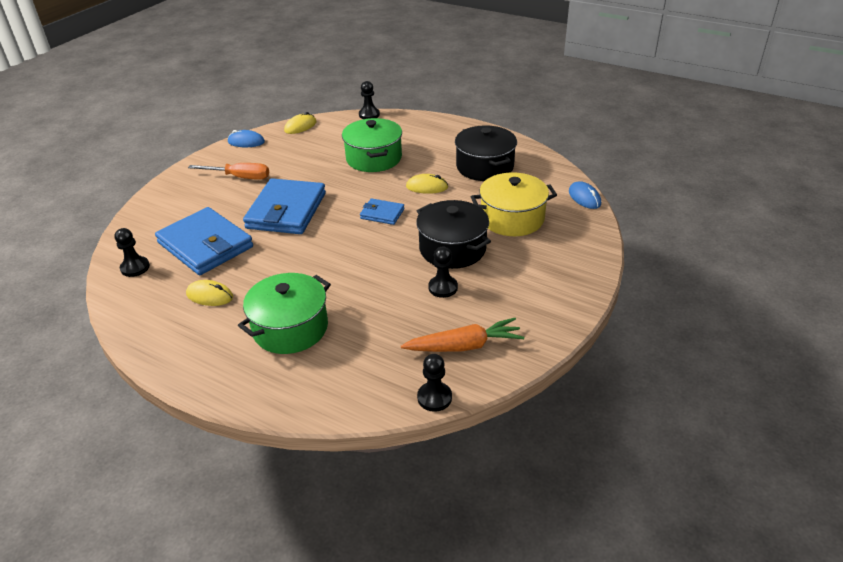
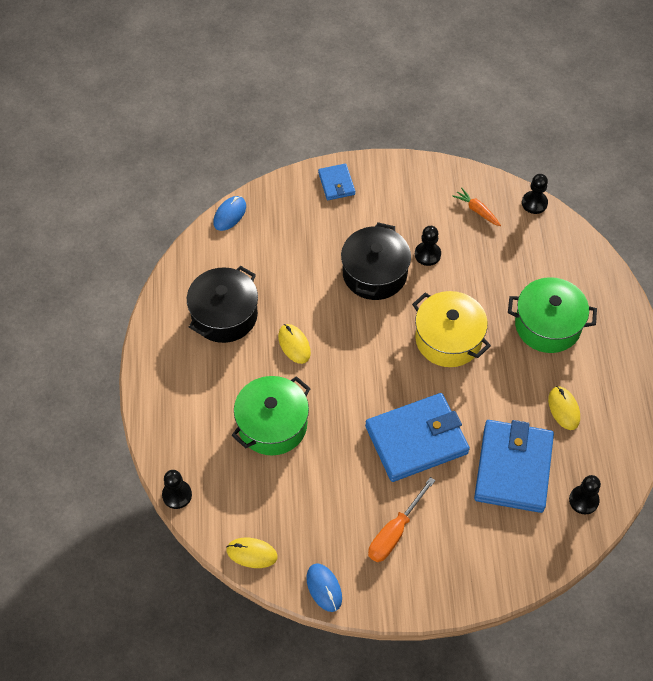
camera: 125 degrees left, 20 degrees up
orange screwdriver [188,163,269,180] -> orange screwdriver turned 120 degrees counterclockwise [368,477,436,562]
blue wallet [360,198,404,225] -> blue wallet moved to [318,164,355,200]
orange carrot [401,318,524,352] -> orange carrot [453,188,501,226], size x0.60
yellow pot [471,173,557,236] -> yellow pot moved to [412,291,491,367]

